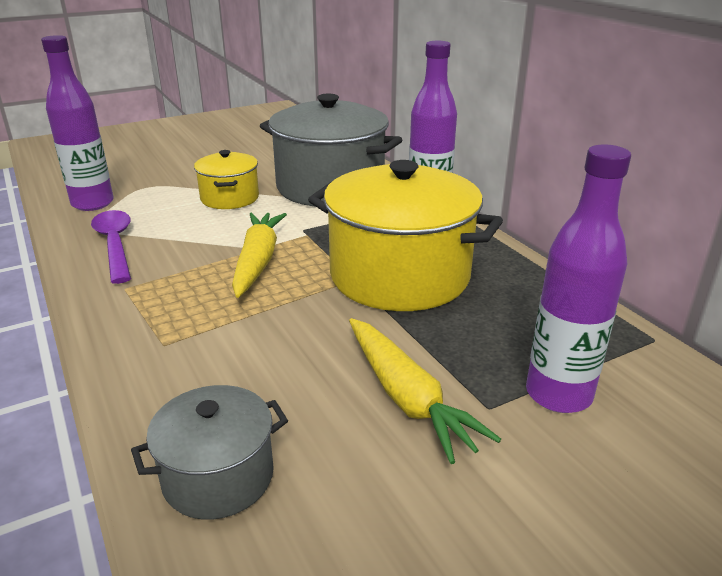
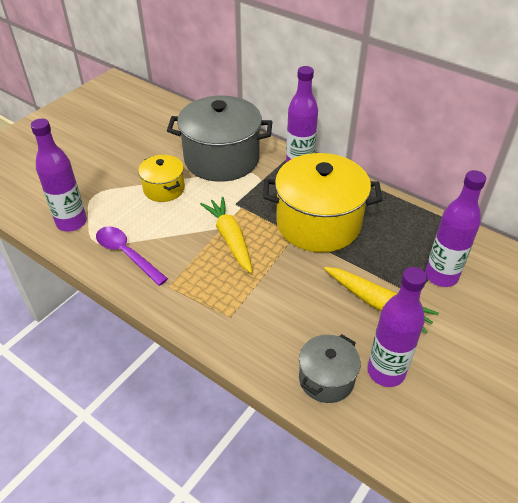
camera: 25 degrees left, 15 degrees up
none -> purple bottle [368,267,427,387]

